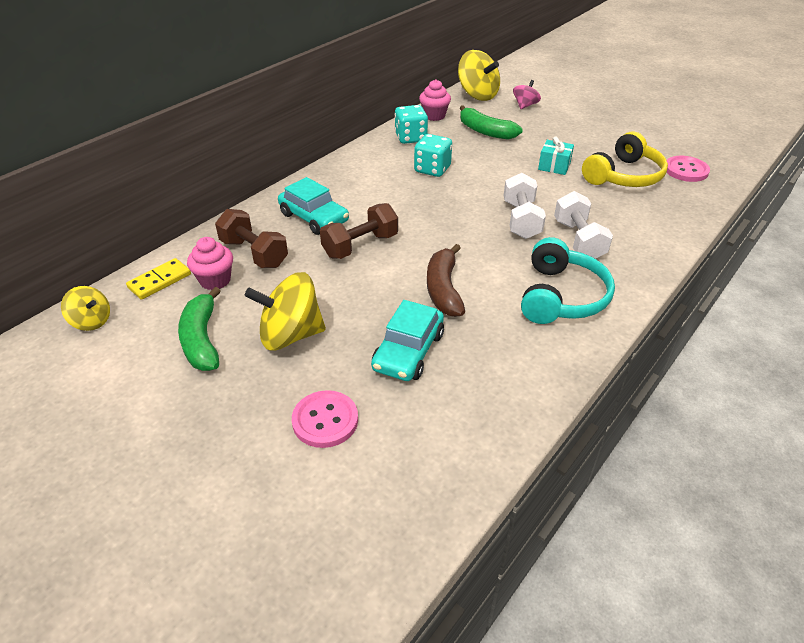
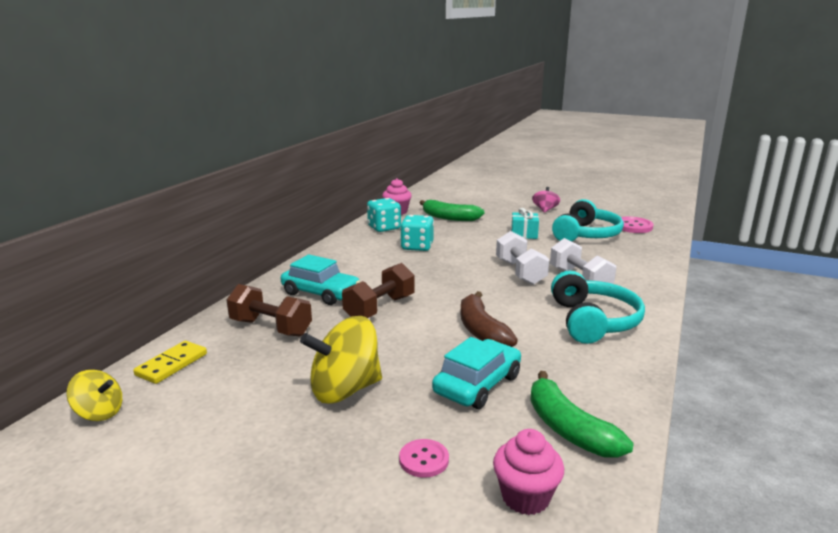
camera: 15 degrees left, 20 degrees down
green banana [178,287,221,371] -> green banana moved to [530,371,634,458]
pink cupcake [187,237,233,290] -> pink cupcake moved to [493,429,564,515]
pink button [292,390,358,448] -> pink button [399,439,449,478], size x0.65
turquoise car [371,300,444,381] -> turquoise car turned 150 degrees counterclockwise [432,337,521,409]
yellow spinning top [458,50,500,101] -> none
pink spinning top [513,80,541,109] -> pink spinning top moved to [532,187,560,213]
yellow headphones [582,131,668,187] -> turquoise headphones [552,199,624,242]

